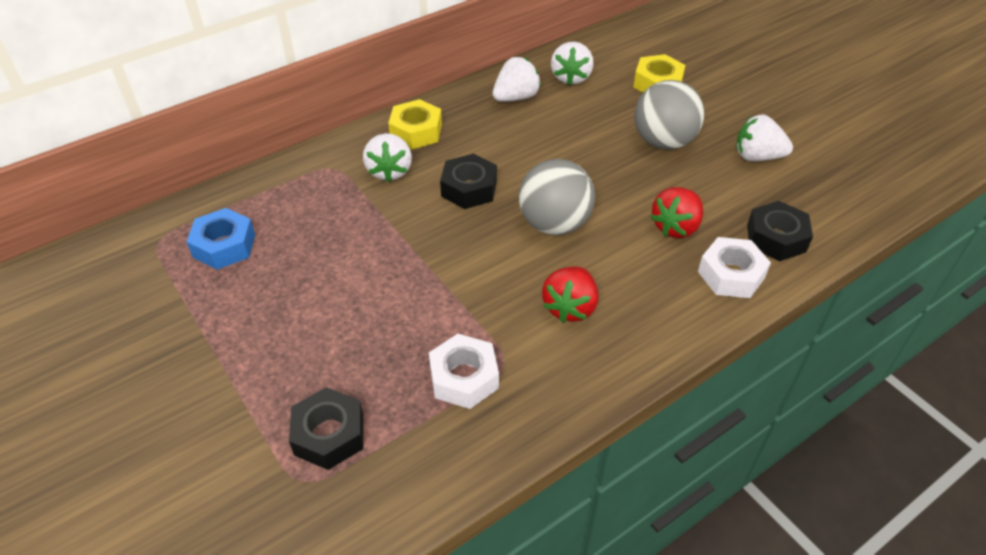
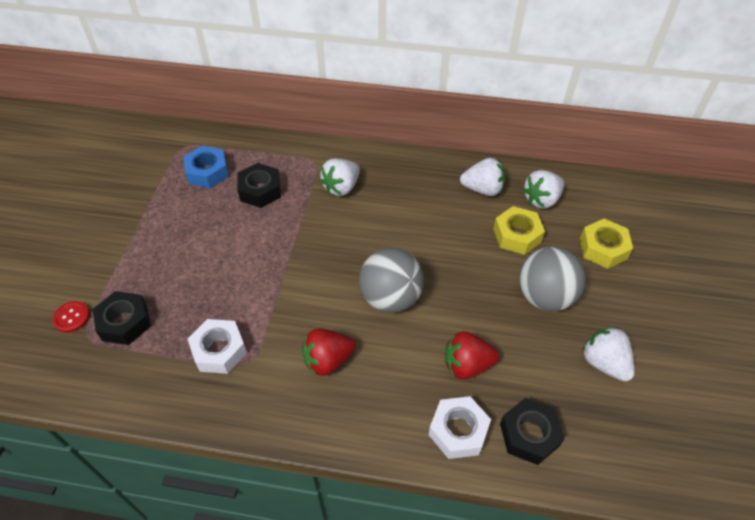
camera: 45 degrees right, 5 degrees up
yellow nut [388,99,442,149] -> yellow nut moved to [493,206,545,255]
black nut [440,154,497,209] -> black nut moved to [237,163,281,208]
none -> red button [52,301,90,333]

